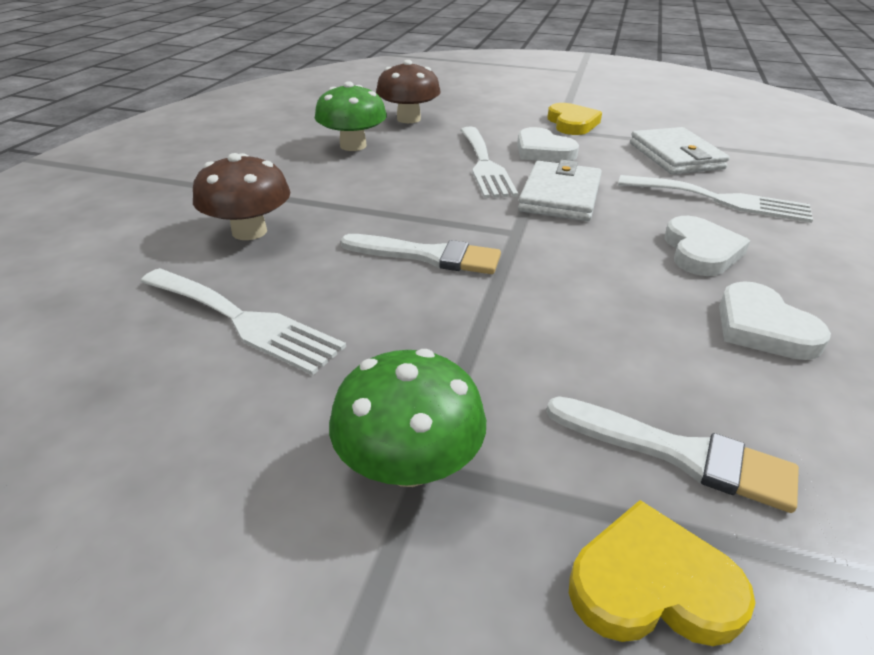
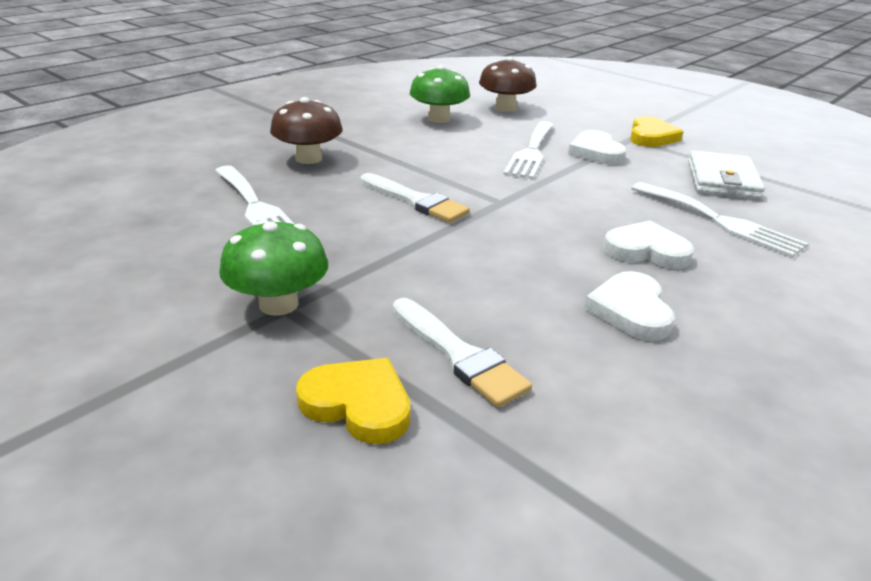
camera: 25 degrees right, 5 degrees down
white wallet [518,160,602,221] -> none
white heart [665,216,750,276] -> white heart turned 105 degrees counterclockwise [603,221,694,269]

